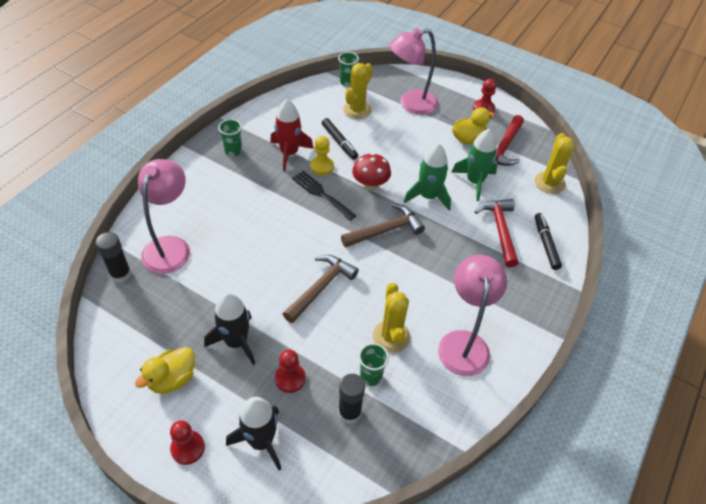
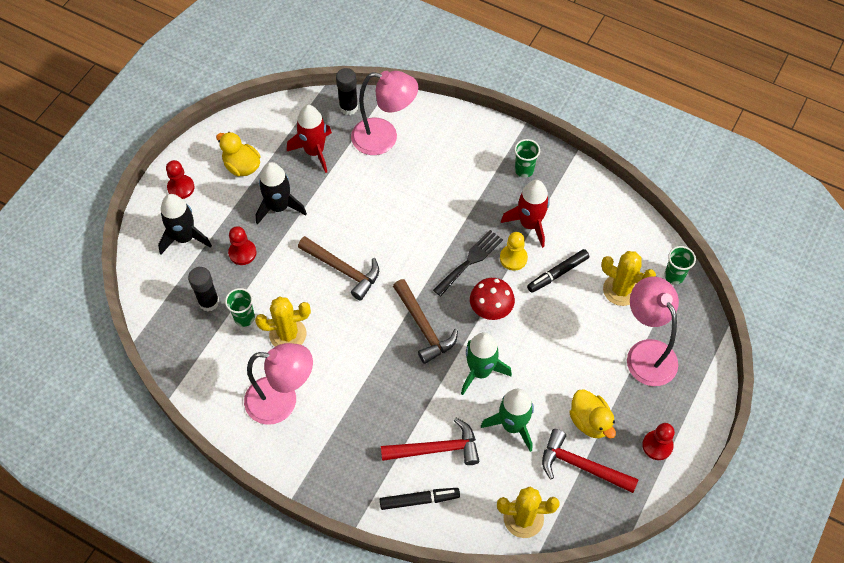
camera: 90 degrees right, 10 degrees up
none -> red rocket [287,105,332,173]

